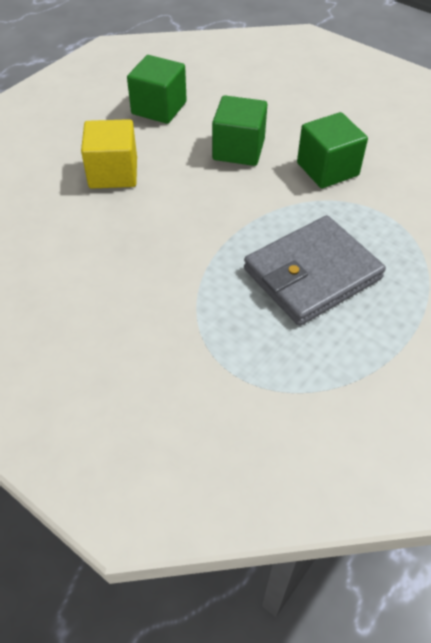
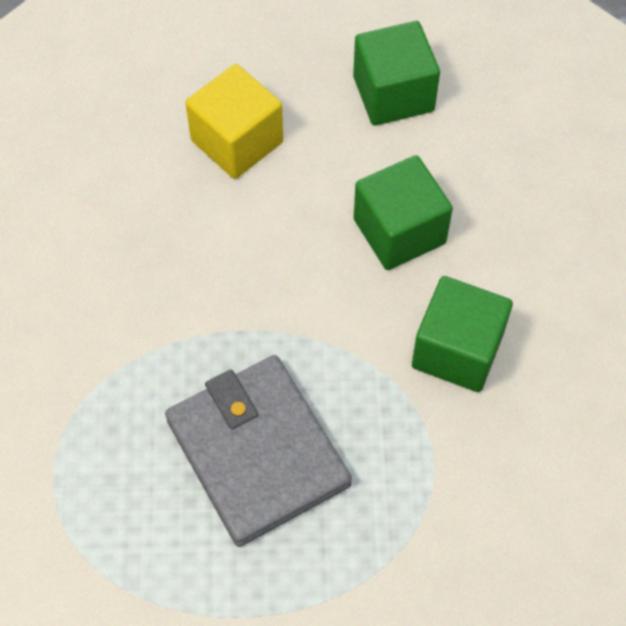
camera: 50 degrees right, 10 degrees up
grey wallet [244,215,386,326] -> grey wallet turned 45 degrees clockwise [165,355,352,547]

